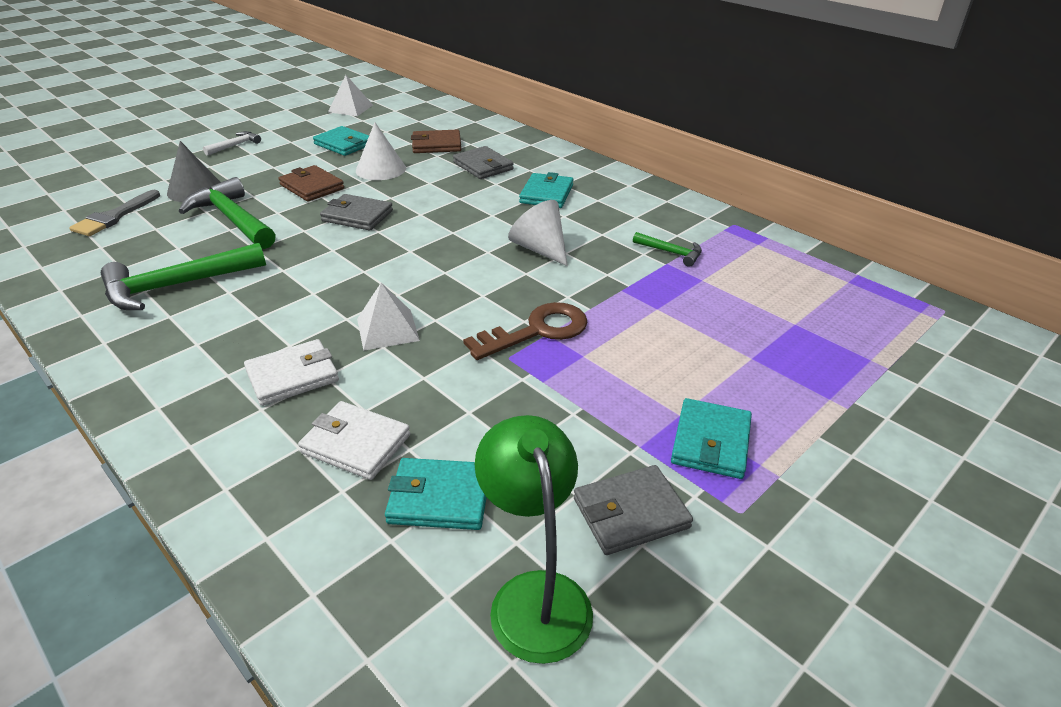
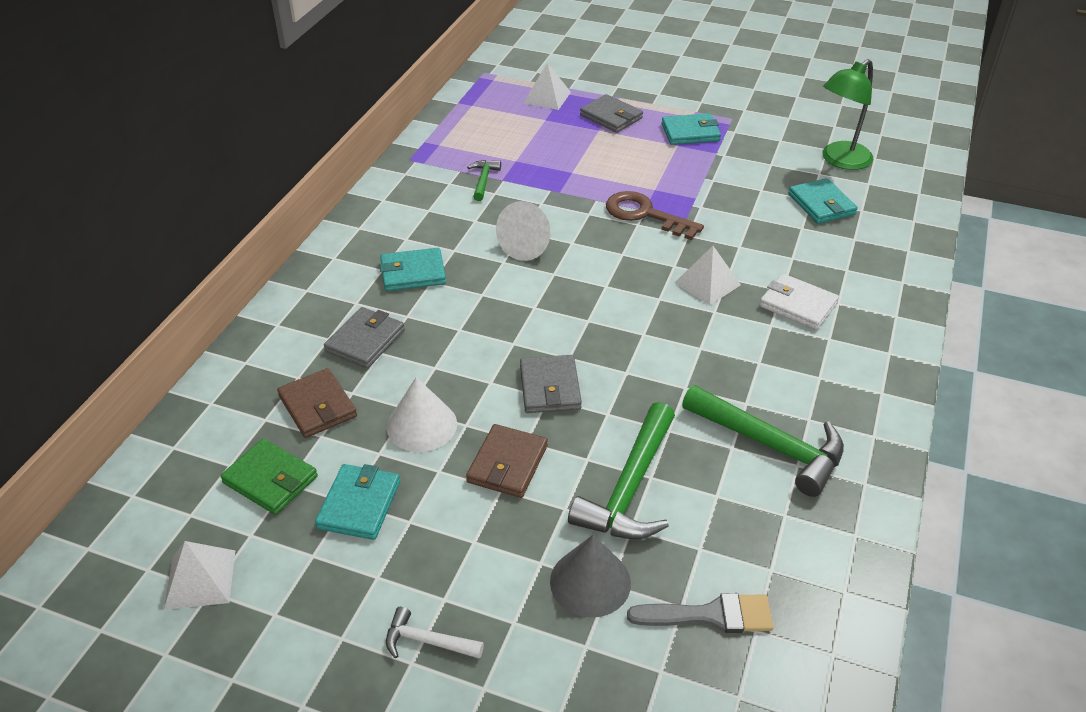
camera: 115 degrees left, 5 degrees up
white wallet [298,401,410,480] -> none
grey wallet [574,465,693,555] -> grey wallet moved to [580,94,643,133]
none -> green wallet [220,439,318,515]
none -> white pyramid [524,63,571,110]

